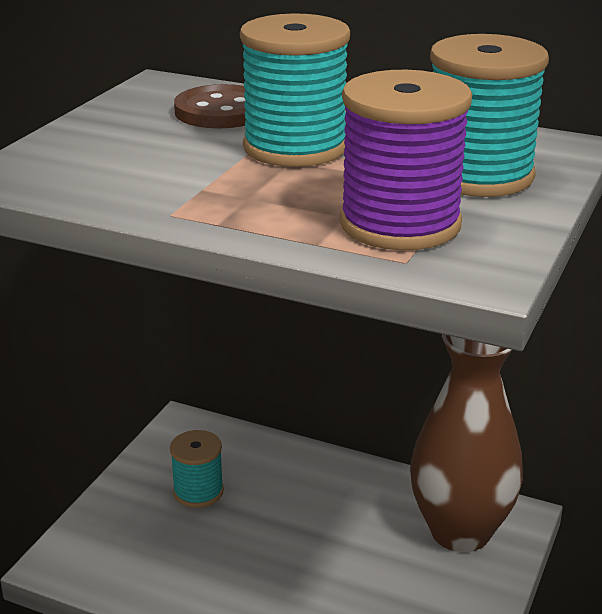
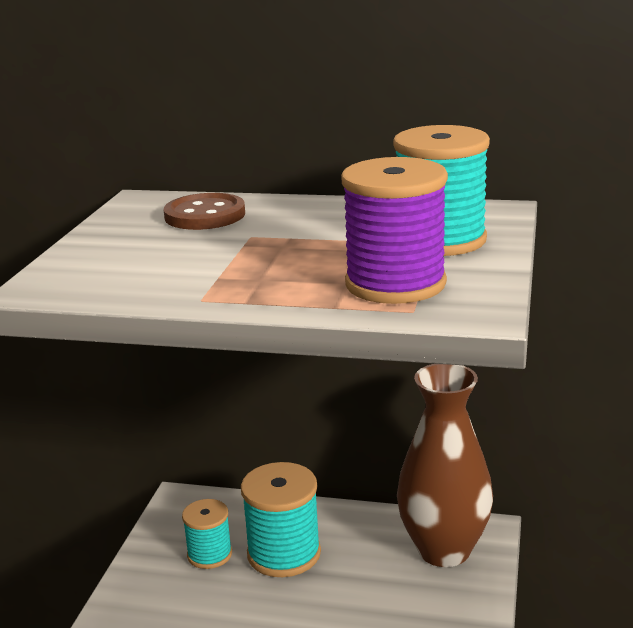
camera: 10 degrees left, 5 degrees down
turquoise spool [240,13,350,167] -> turquoise spool moved to [241,462,321,577]

